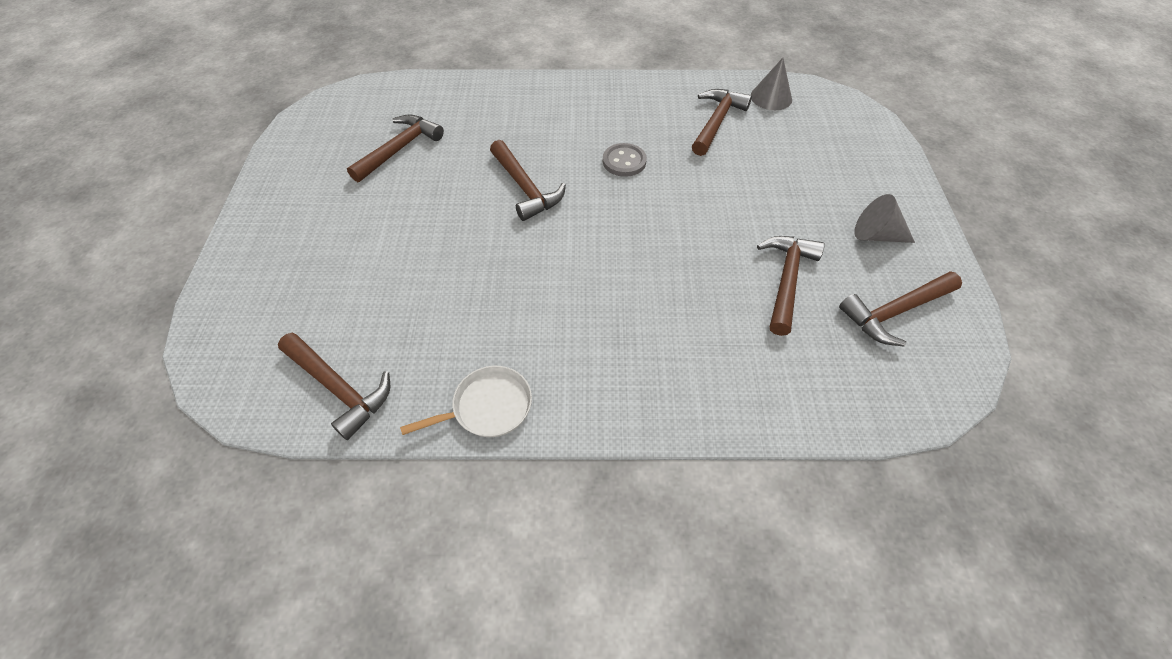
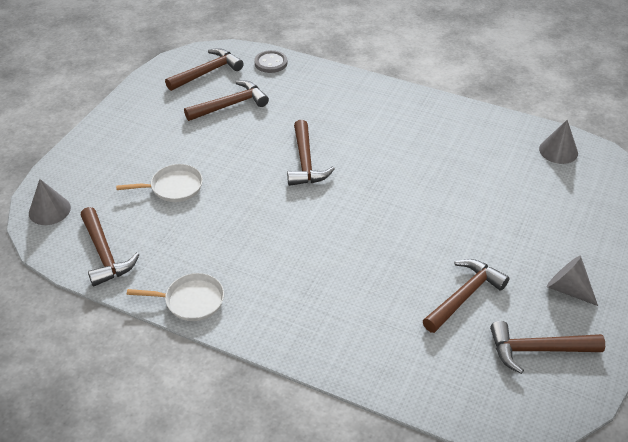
camera: 25 degrees right, 10 degrees down
grey button [603,143,647,177] -> grey button moved to [254,50,287,73]
brown hammer [692,89,752,156] -> brown hammer moved to [165,48,244,91]
none -> grey cone [29,179,71,225]
none -> white pan [116,164,203,202]

